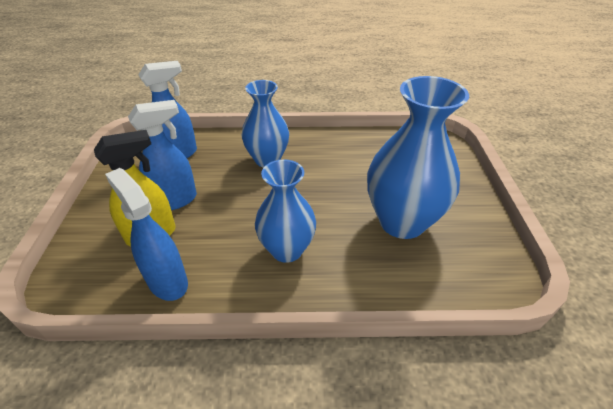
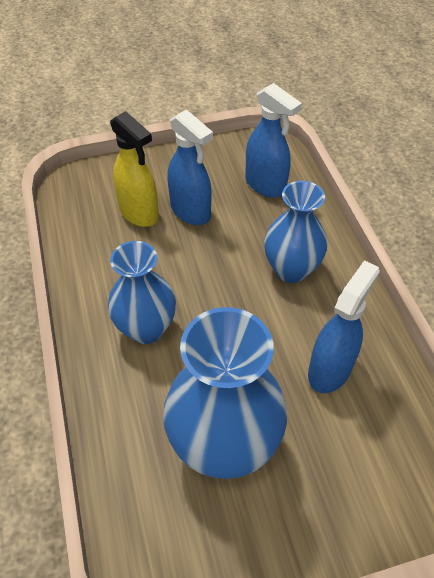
camera: 75 degrees right, 10 degrees up
blue spray bottle [105,168,188,301] -> blue spray bottle moved to [308,260,380,393]

